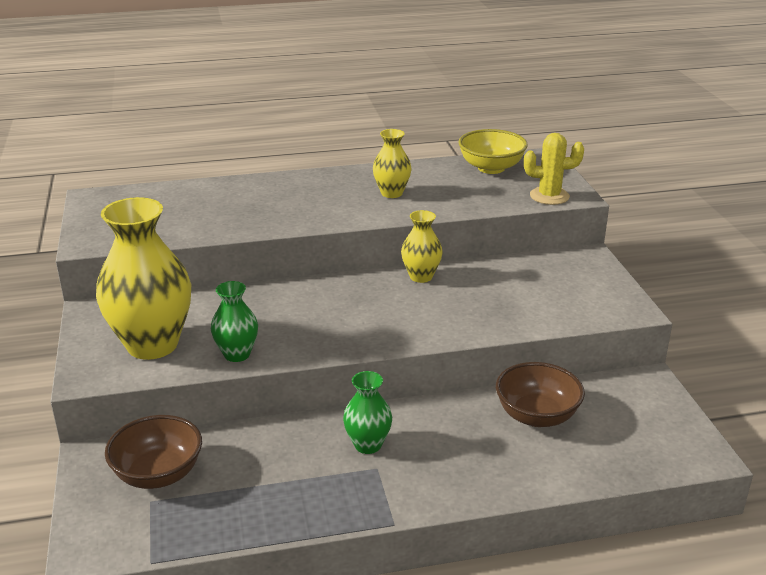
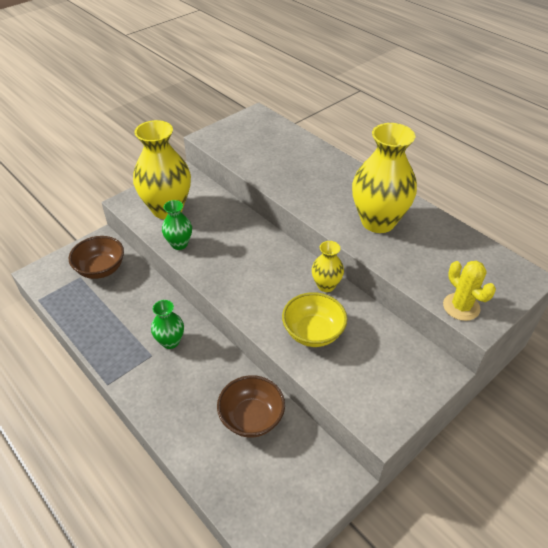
camera: 60 degrees right, 15 degrees up
yellow vase [373,129,412,198] -> yellow vase [352,123,417,233], size x1.97
yellow bowl [458,129,528,174] -> yellow bowl moved to [282,292,347,347]

